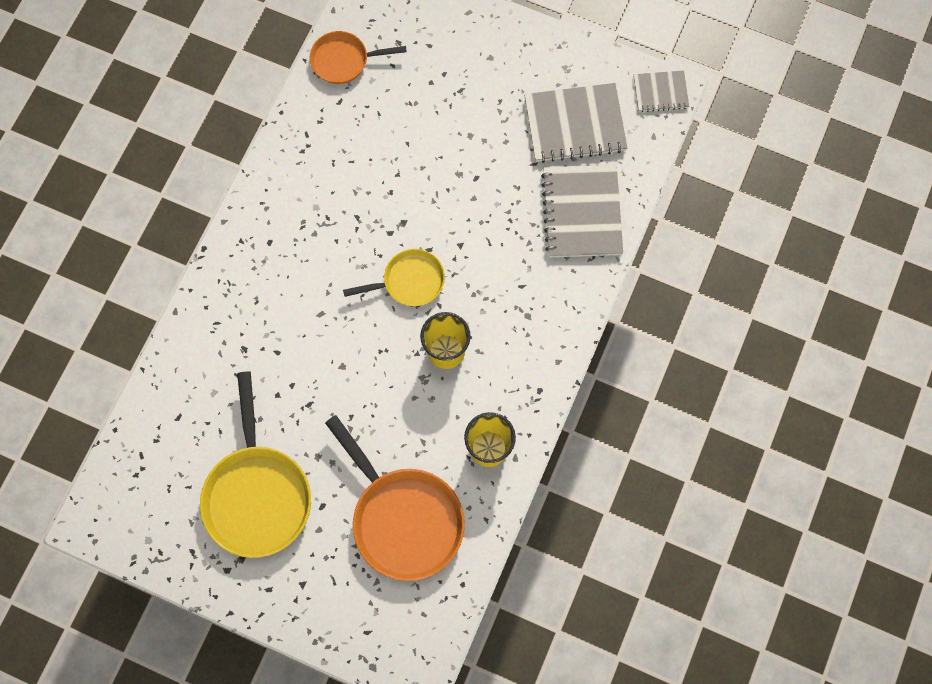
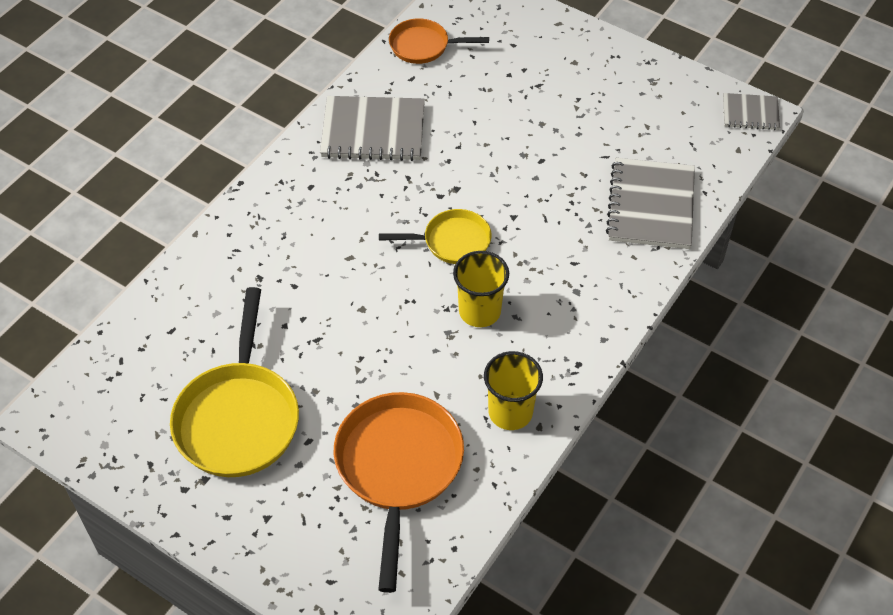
camera: 10 degrees right, 20 degrees down
orange pan [325,415,465,581] -> orange pan turned 150 degrees counterclockwise [334,392,464,593]
grey notebook [525,83,628,163] -> grey notebook moved to [320,96,425,161]

